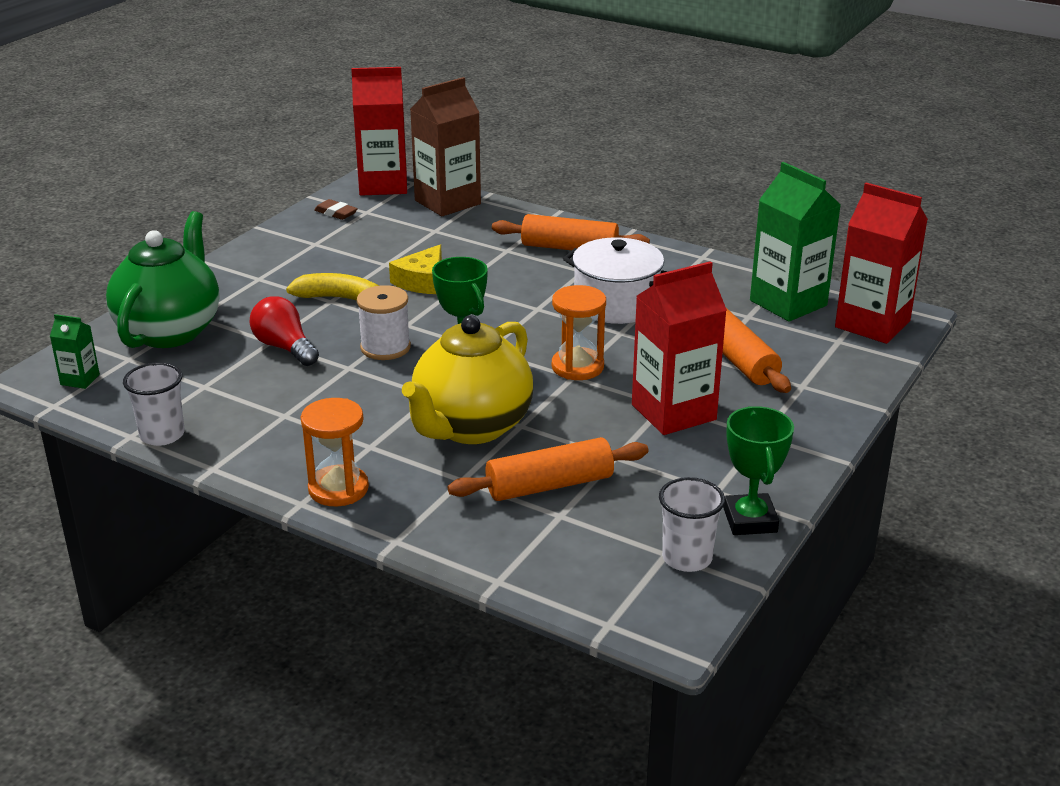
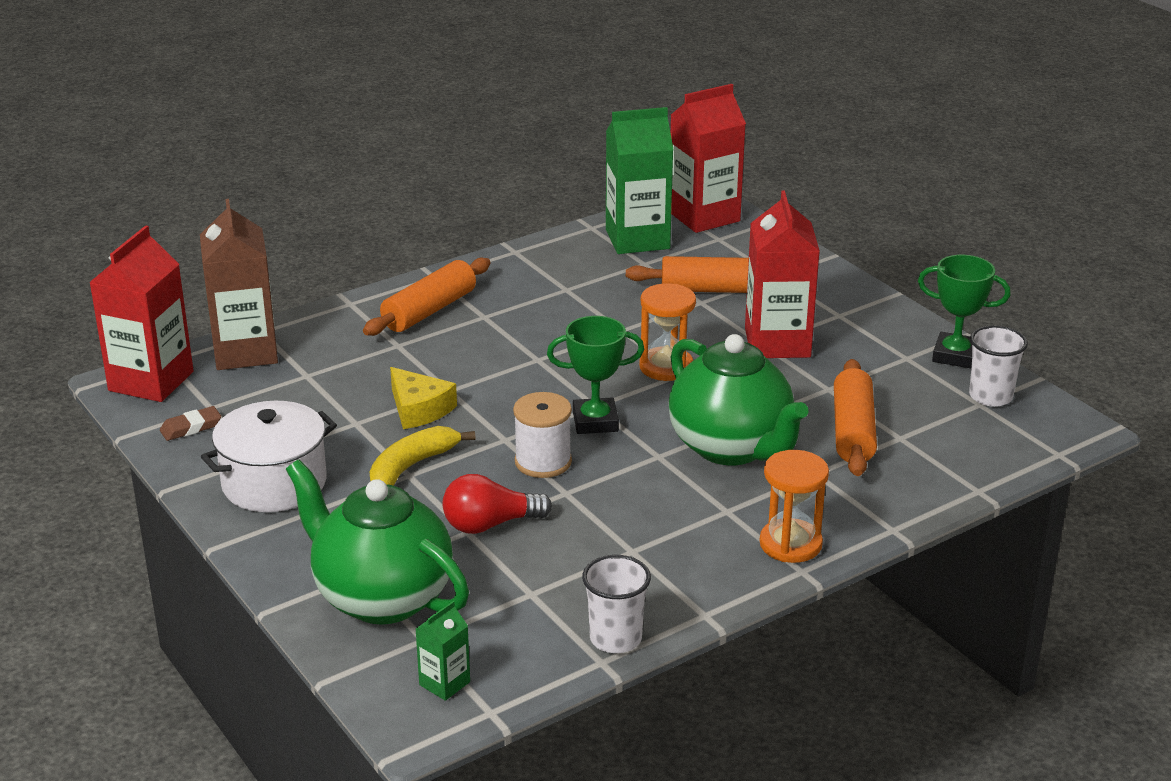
camera: 65 degrees left, 0 degrees up
yellow teapot [402,315,533,444] -> green teapot [669,334,808,465]
white pot [563,237,668,324] -> white pot moved to [201,401,337,512]

